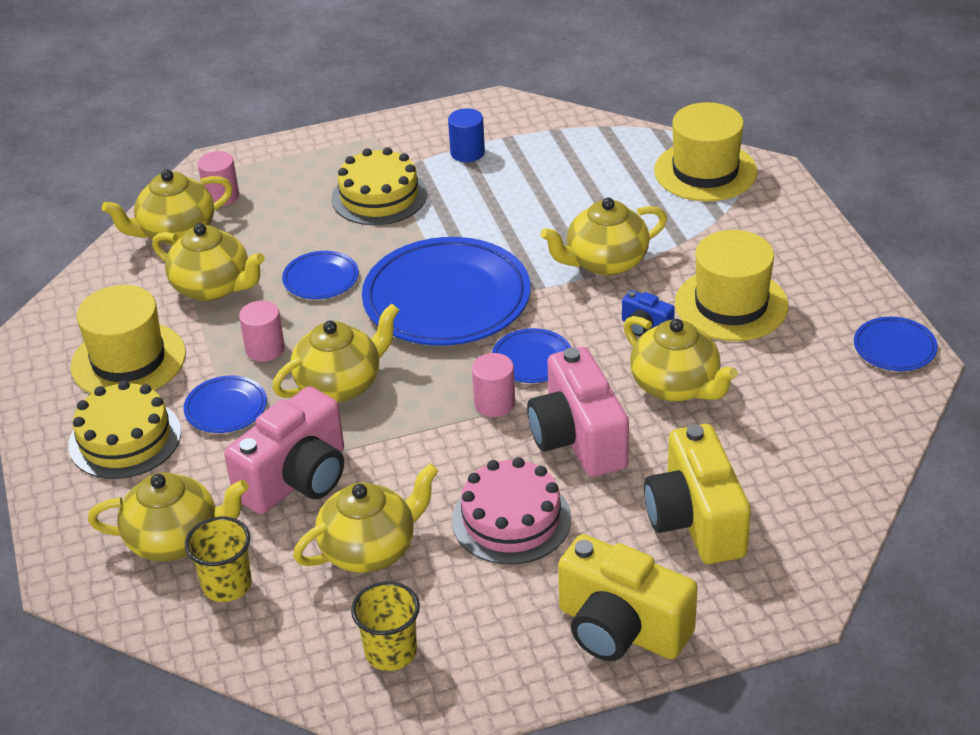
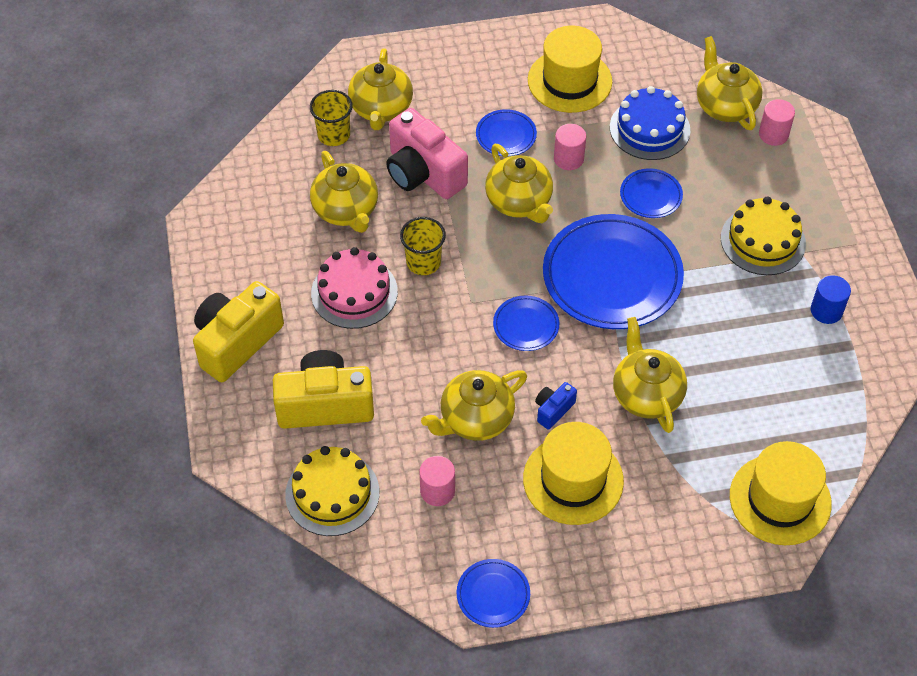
camera: 95 degrees right, 15 degrees up
yellow cake [68,380,181,479] -> yellow cake moved to [285,446,379,536]
yellow teapot [152,223,265,301] -> blue cake [610,86,690,160]
yellow cup [351,581,420,671] -> yellow cup moved to [400,217,446,275]
pink cylinder [472,353,515,417] -> pink cylinder moved to [419,456,455,506]
pink camera [527,347,629,477] -> none

